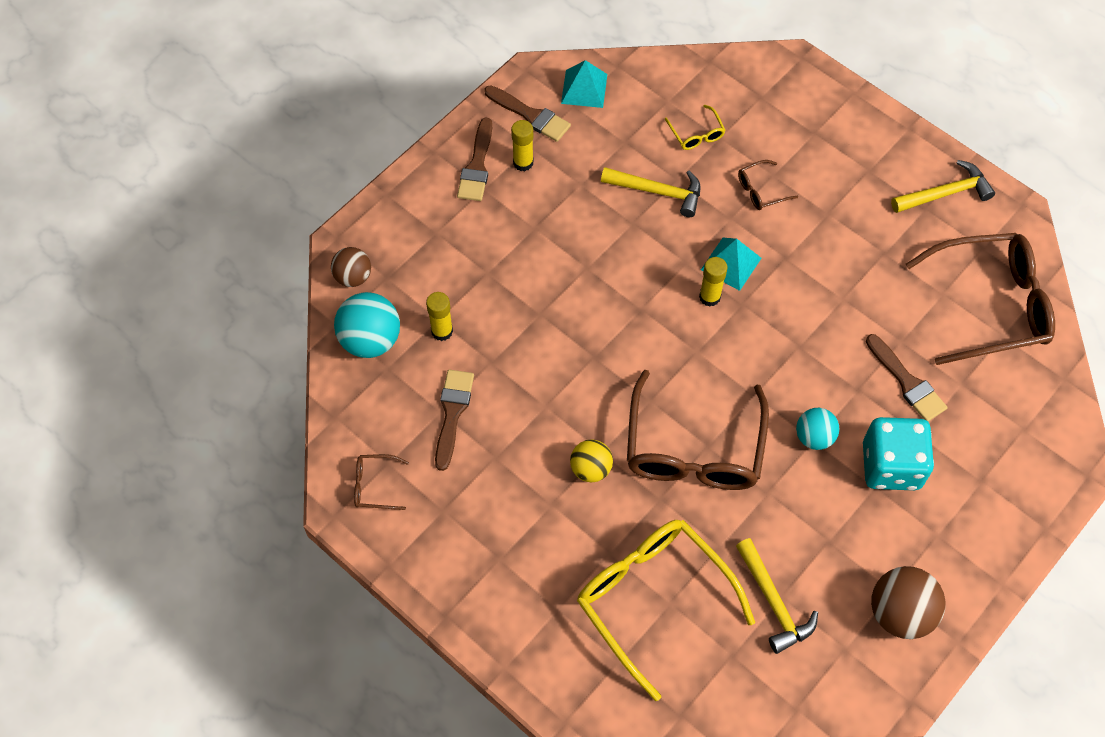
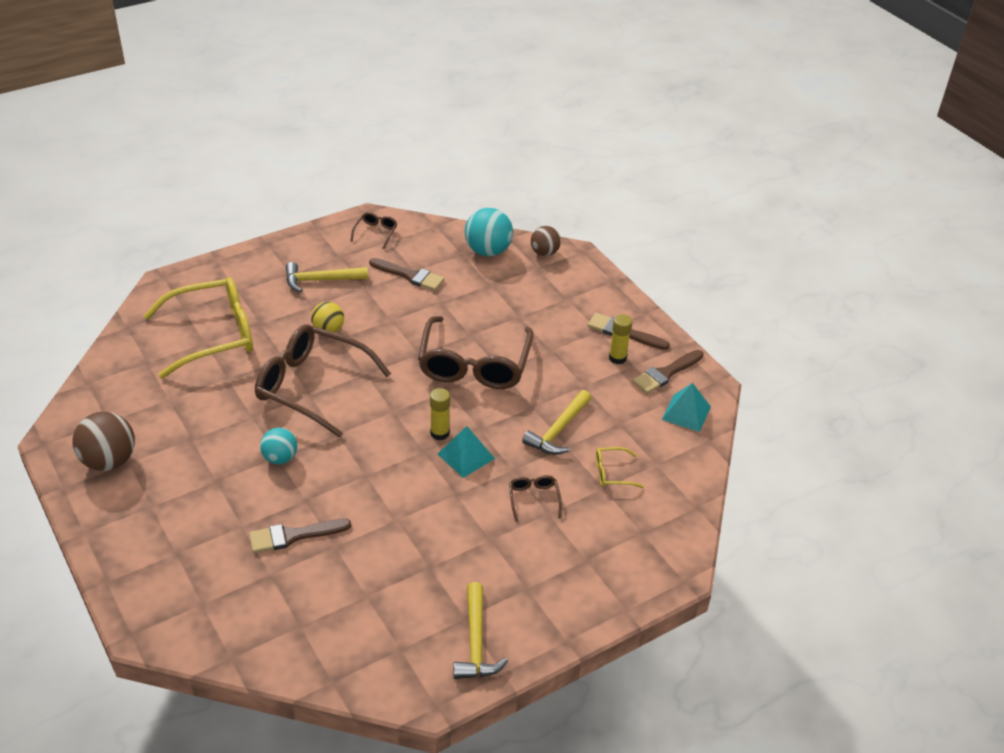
camera: 105 degrees right, 20 degrees down
yellow glue stick [426,292,453,341] -> none
yellow hammer [736,538,818,654] -> yellow hammer moved to [286,262,368,292]
turquoise dice [863,417,934,490] -> none
brown glasses [906,233,1055,365] -> brown glasses moved to [418,316,533,389]

